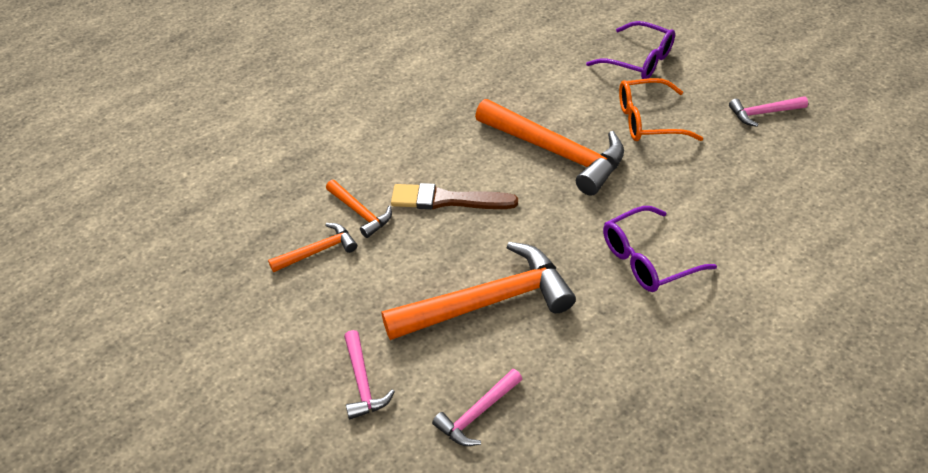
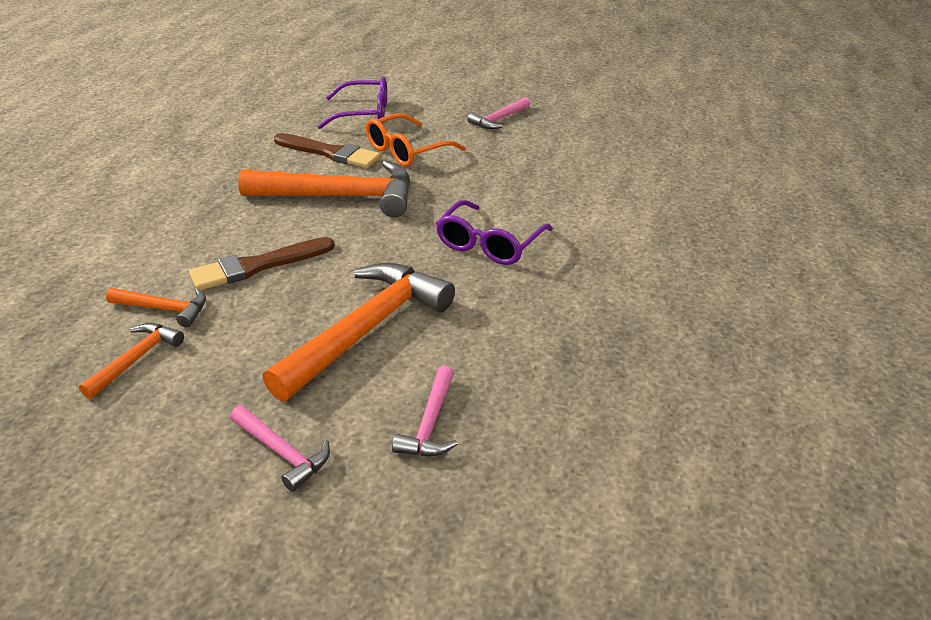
camera: 35 degrees left, 10 degrees down
none -> brown brush [274,133,381,168]

